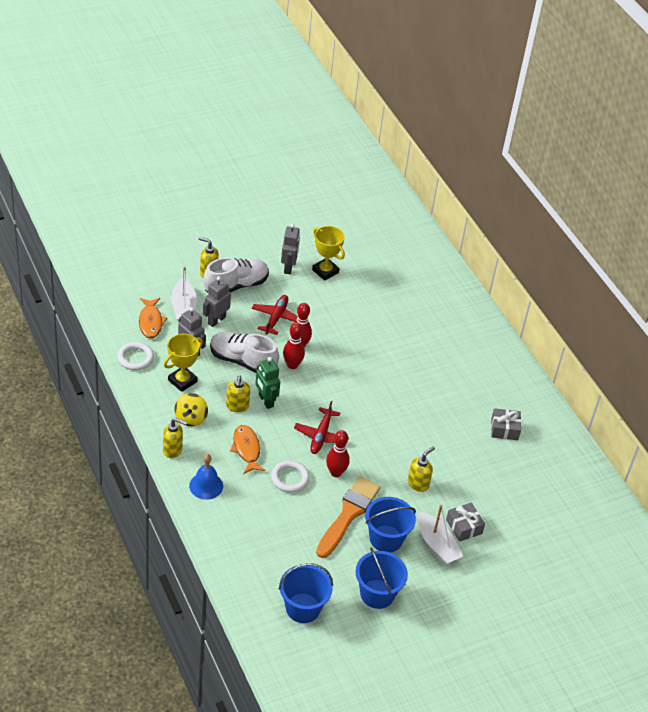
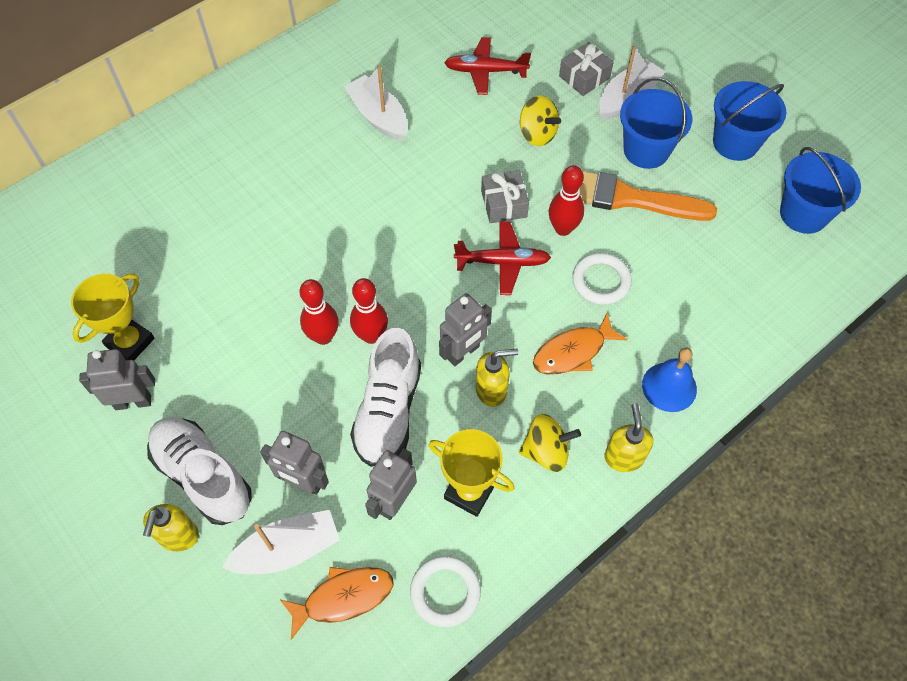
camera: 100 degrees left, 15 degrees up
red plane [252,295,298,335] -> red plane moved to [444,37,531,95]
green robot [255,357,280,409] -> grey robot [439,293,492,366]
yellow soap dispenser [408,446,435,492] -> yellow spinning top [520,95,561,146]
grey gift [491,408,521,440] -> grey gift moved to [481,170,529,223]
none -> white boat [344,66,408,141]

